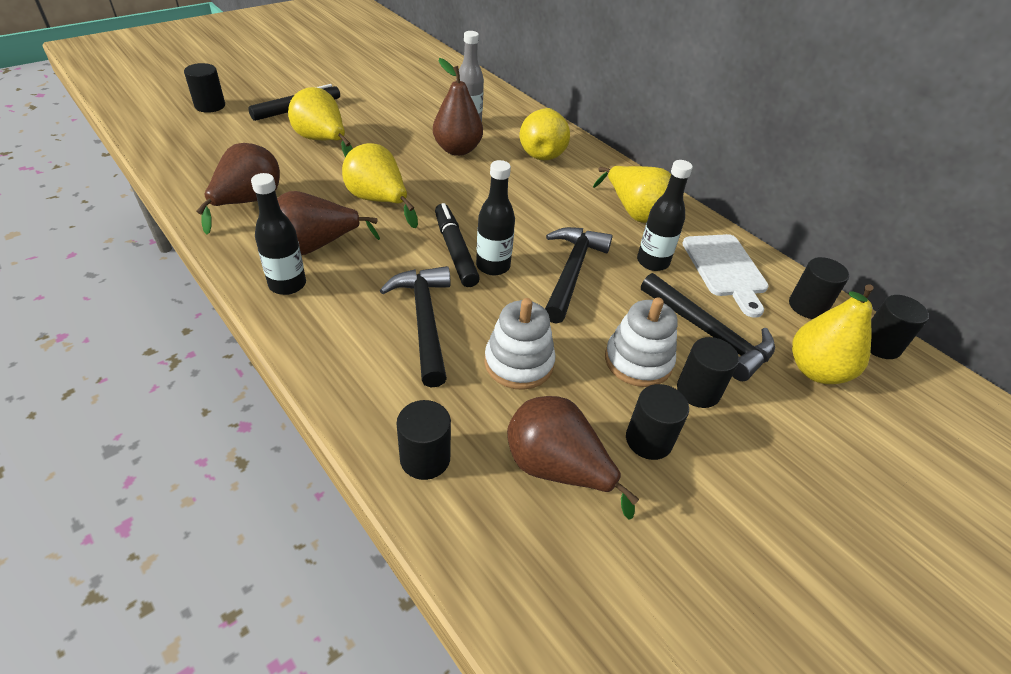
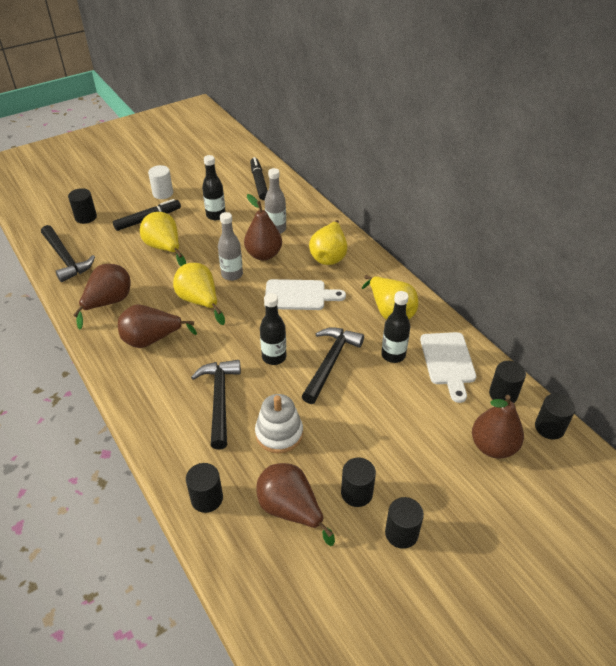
camera: 10 degrees right, 0 degrees up
black bottle [251,173,306,295] -> black bottle moved to [202,155,226,220]
black marker [435,203,480,287] -> black marker moved to [250,157,268,200]
white stacking toy [605,297,678,387] -> none
black hammer [641,273,775,381] -> black hammer moved to [41,225,95,282]
black cylinder [677,337,739,408] -> black cylinder moved to [385,497,424,549]
yellow pear [792,284,873,384] -> brown pear [472,395,524,459]
none -> white cylinder [148,165,173,199]
none -> grey bottle [218,212,243,281]
none -> white cutting board [264,279,346,310]

